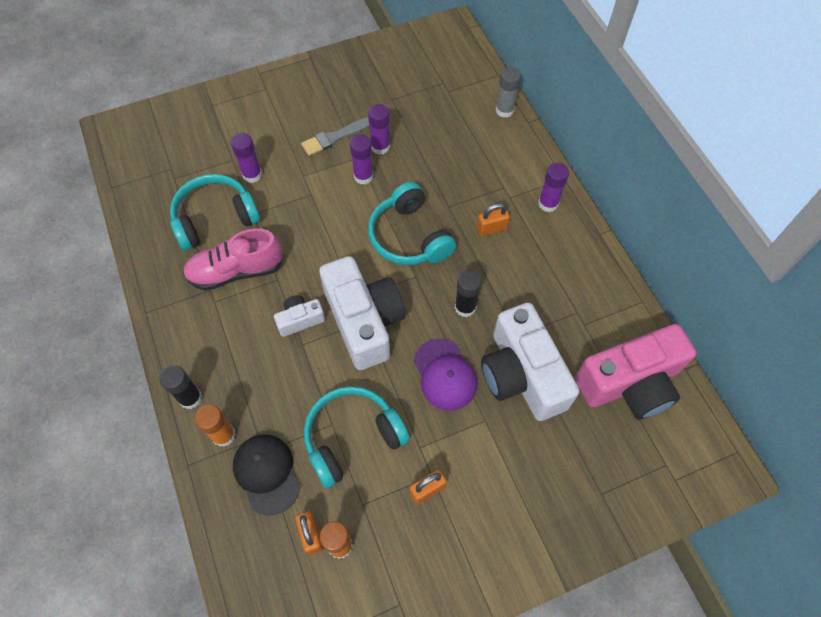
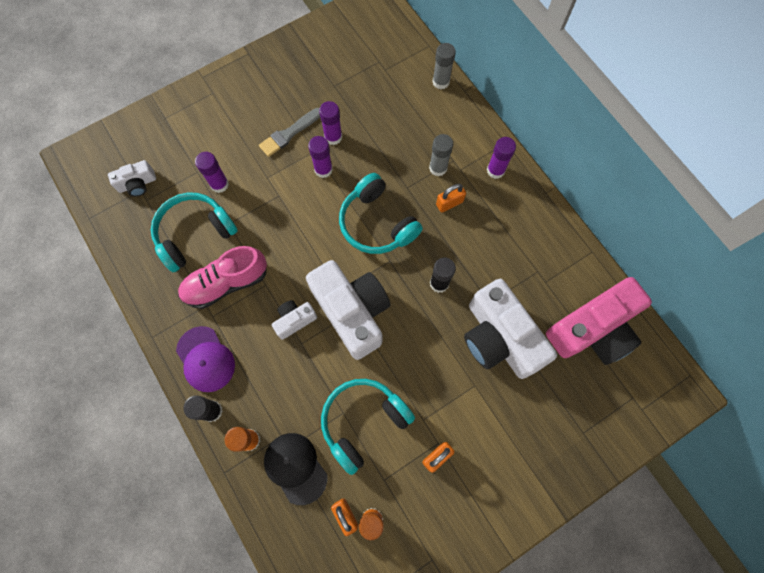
camera: 10 degrees left, 10 degrees up
purple cap [414,339,477,410] -> purple cap moved to [176,326,235,392]
none -> white camera [108,160,156,197]
none -> grey glue stick [429,134,453,176]

